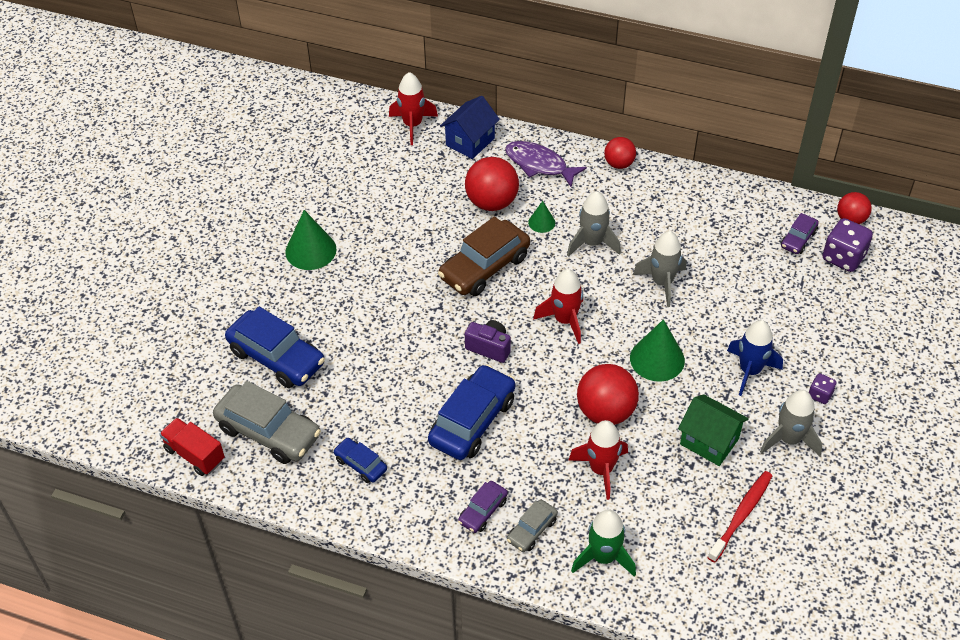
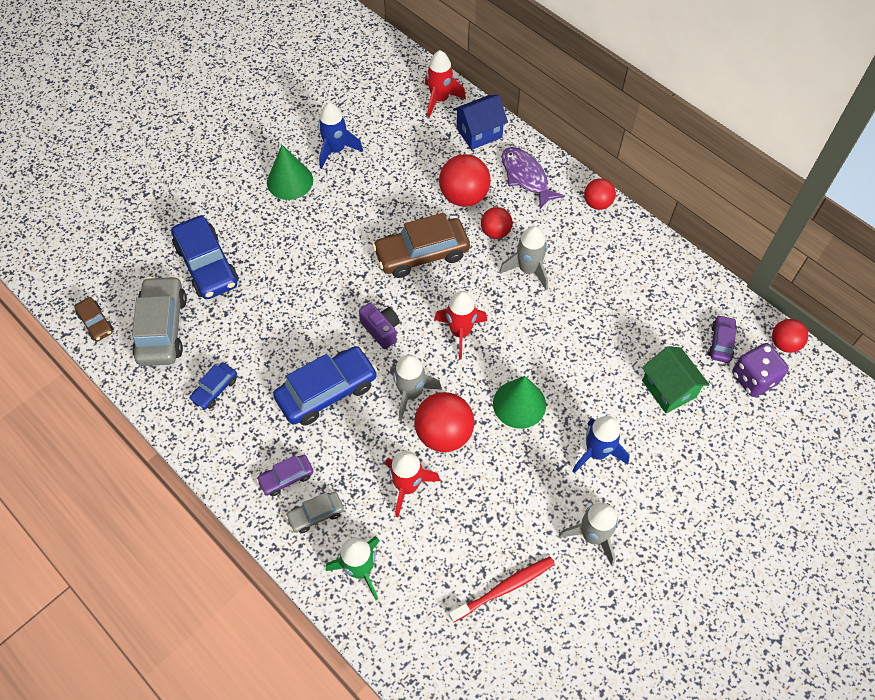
camera: 25 degrees right, 10 degrees up
red truck [159,418,225,476] -> brown car [74,297,113,341]
grey car [213,381,321,464] -> grey car turned 150 degrees counterclockwise [132,276,187,366]
blue car [333,438,387,483] -> blue car turned 120 degrees counterclockwise [189,362,237,410]
green cone [528,201,555,233] -> red ball [481,207,512,239]
grey rocket [633,231,686,307] -> grey rocket moved to [390,354,442,421]
green house [678,394,749,466] -> green house moved to [642,346,710,414]
purple car [781,213,819,254] -> purple car turned 135 degrees clockwise [708,315,737,363]
purple dice [809,373,836,404] -> none
none -> blue rocket [318,102,363,169]

